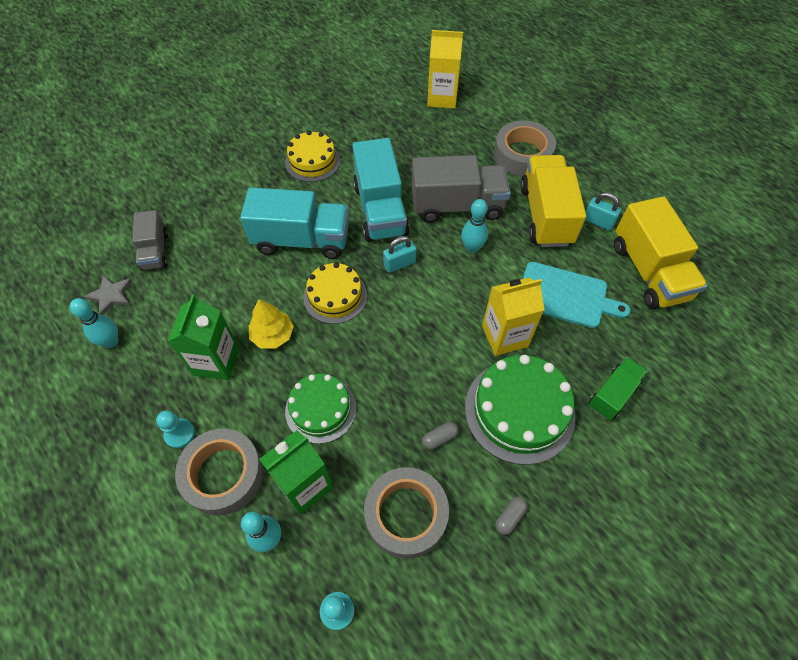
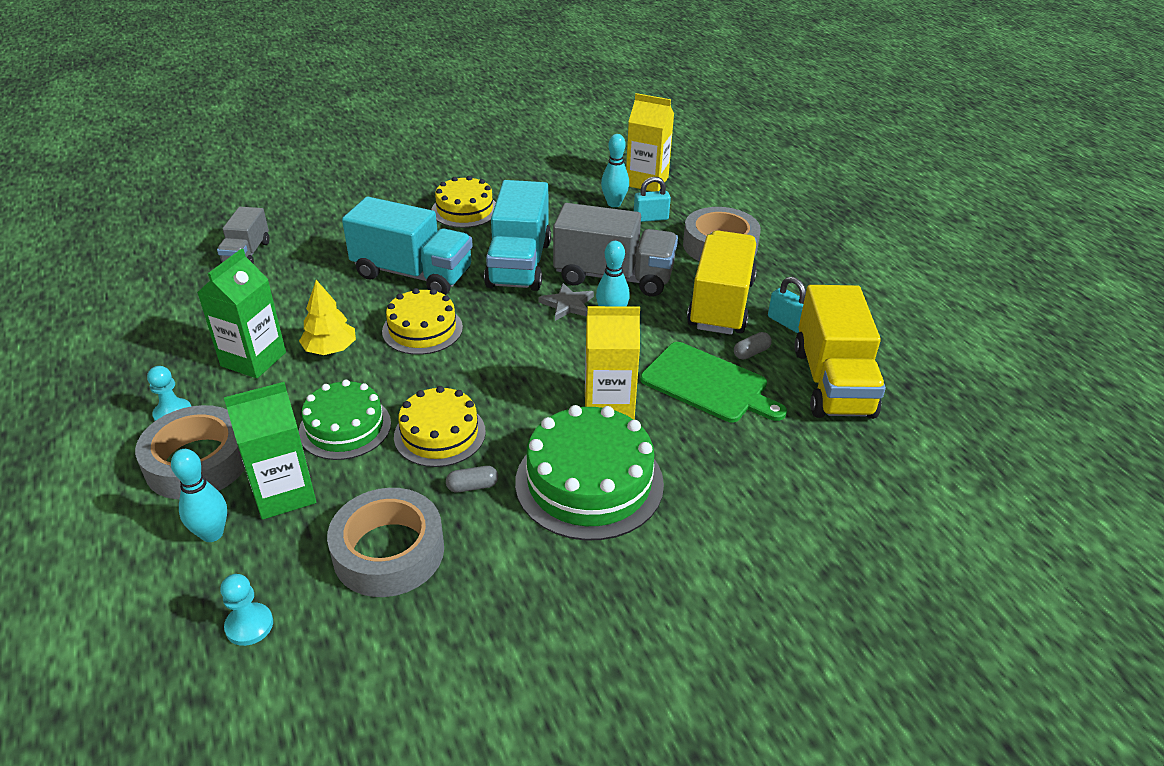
camera: 15 degrees right, 20 degrees down
turquoise bowling pin [70,298,118,348] -> turquoise bowling pin moved to [601,134,629,207]
grey star [84,275,133,315] -> grey star moved to [538,283,594,321]
turquoise padlock [383,236,416,273] -> turquoise padlock moved to [634,177,671,222]
grey capsule [495,496,528,535] -> grey capsule moved to [734,332,772,360]
turquoise cutting board [523,262,630,328] -> green cutting board [640,342,787,422]
green truck [589,357,648,421] -> none
none -> yellow cake [394,386,486,467]

